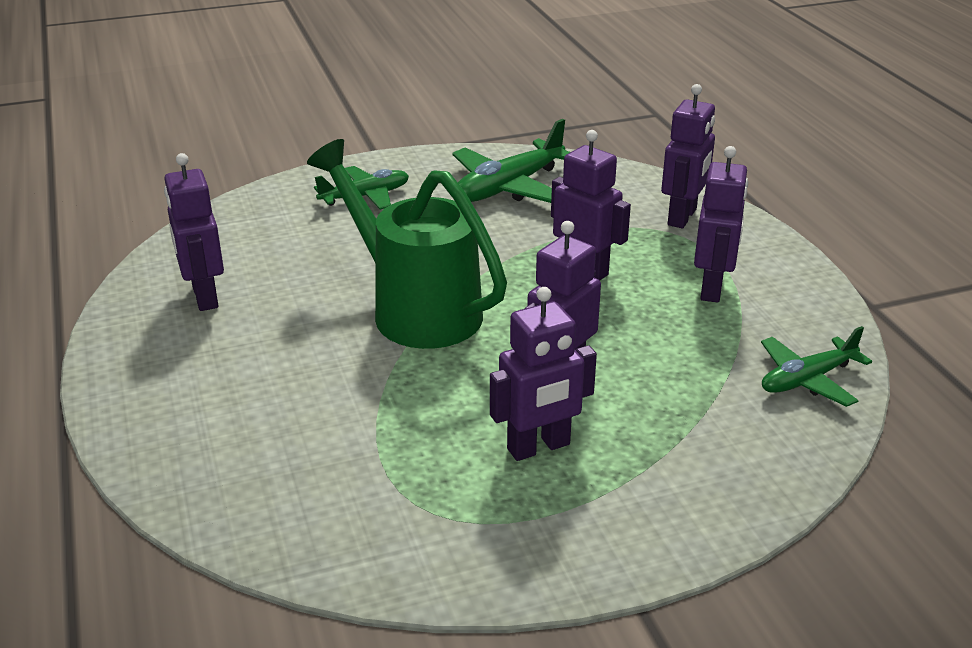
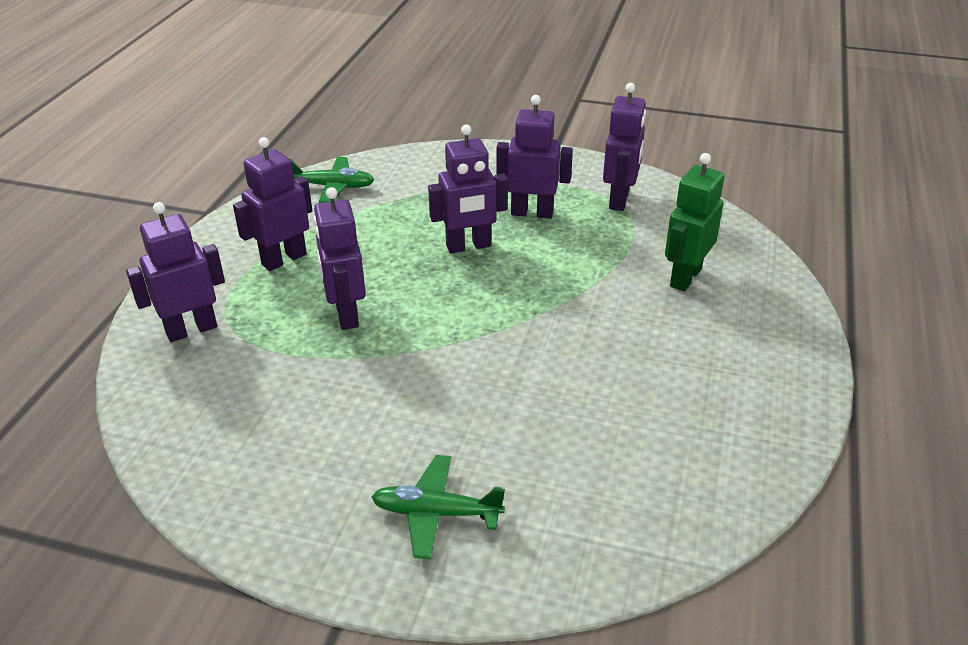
camera: 145 degrees left, 5 degrees up
purple robot [164,153,224,311] -> purple robot moved to [603,83,646,211]
green watering can [307,139,507,349] -> none
green plane [452,119,570,203] -> none
none -> green robot [665,153,724,291]

